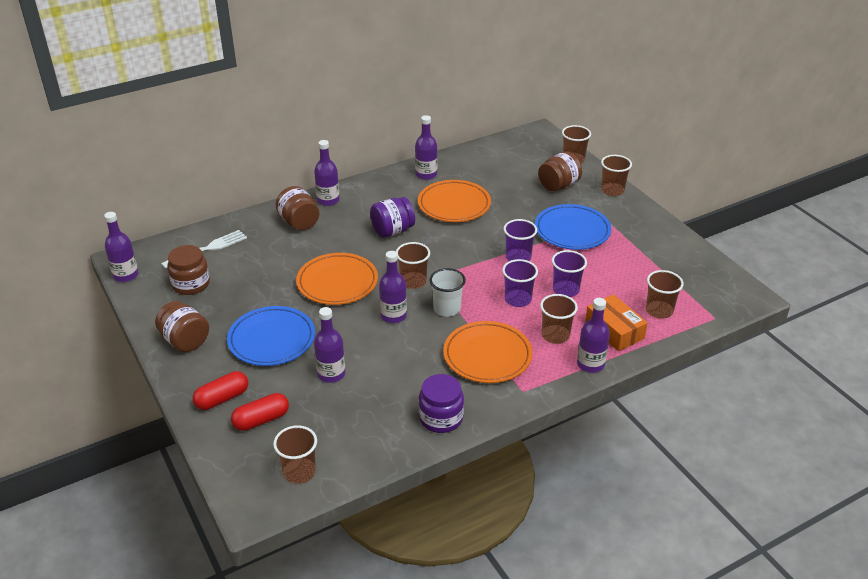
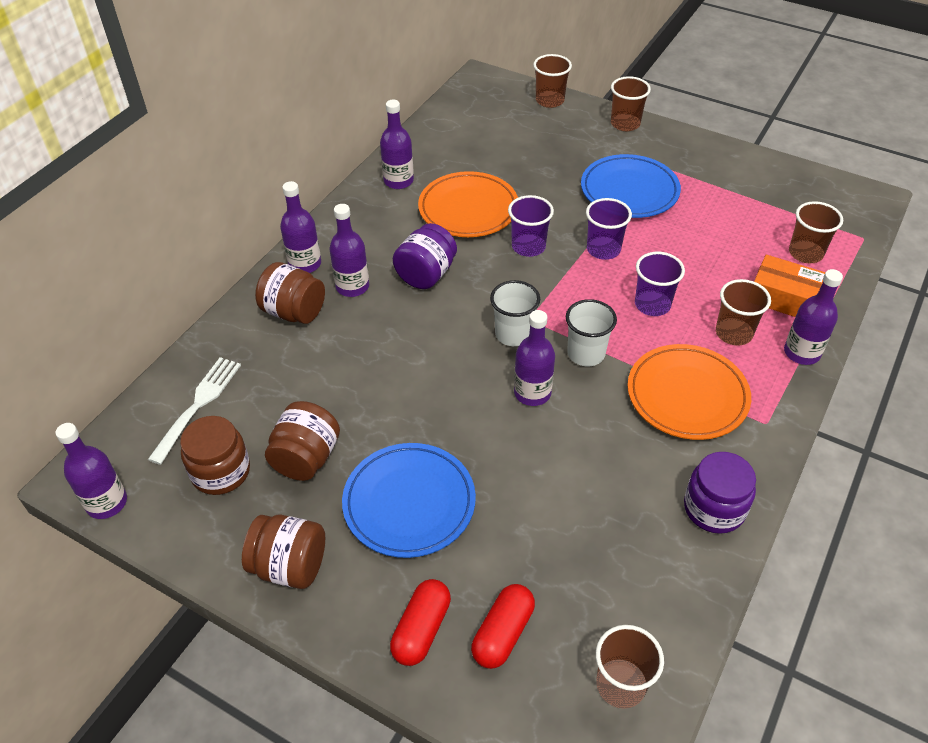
camera: 30 degrees left, 10 degrees up
orange plate [296,253,378,305] -> none
purple bottle [314,307,345,383] -> purple bottle moved to [329,204,369,297]
brown cup [396,242,430,289] -> white cup [490,280,540,346]
brown jar [538,151,582,191] -> brown jar moved to [265,401,340,481]
purple cup [552,250,587,297] -> purple cup moved to [508,195,554,257]

